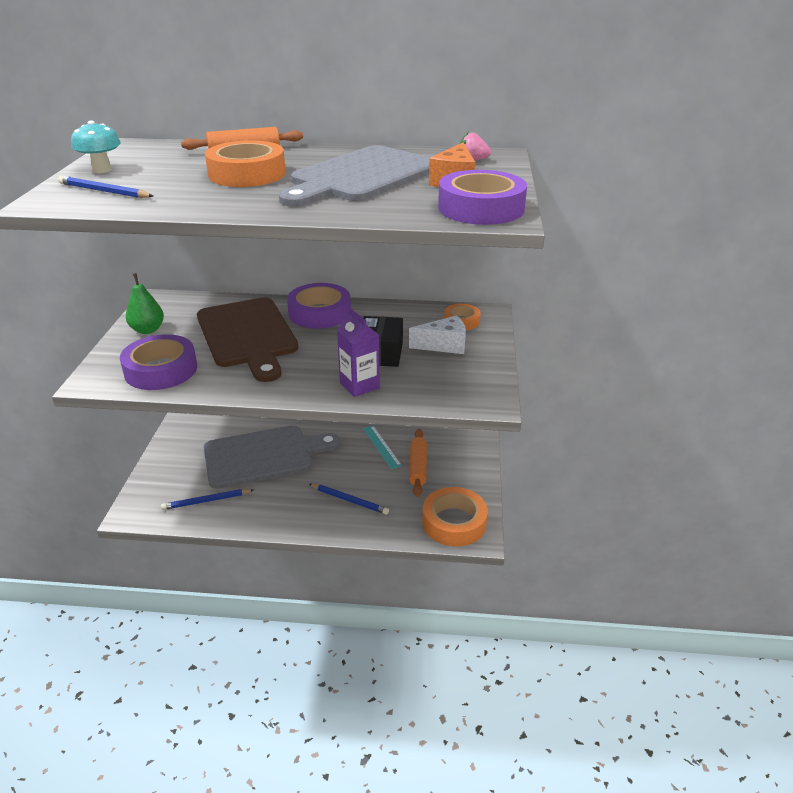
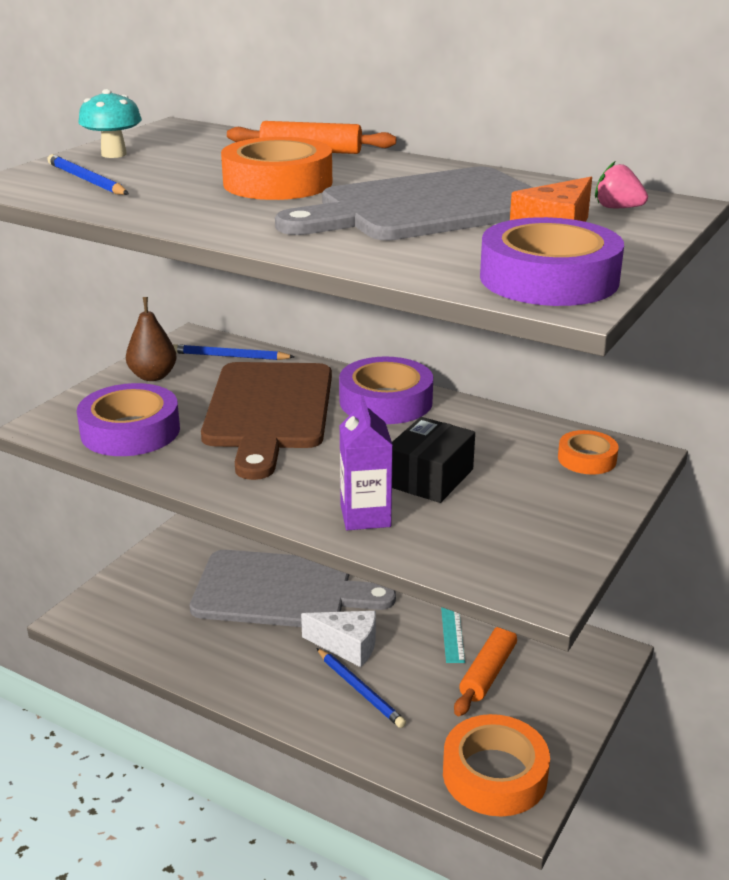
camera: 25 degrees right, 5 degrees down
green pear [126,273,164,334] -> brown pear [126,297,177,381]
blue pencil [161,489,254,510] -> blue pencil moved to [173,344,295,360]
white cheese [409,315,466,354] -> white cheese moved to [301,611,376,667]

